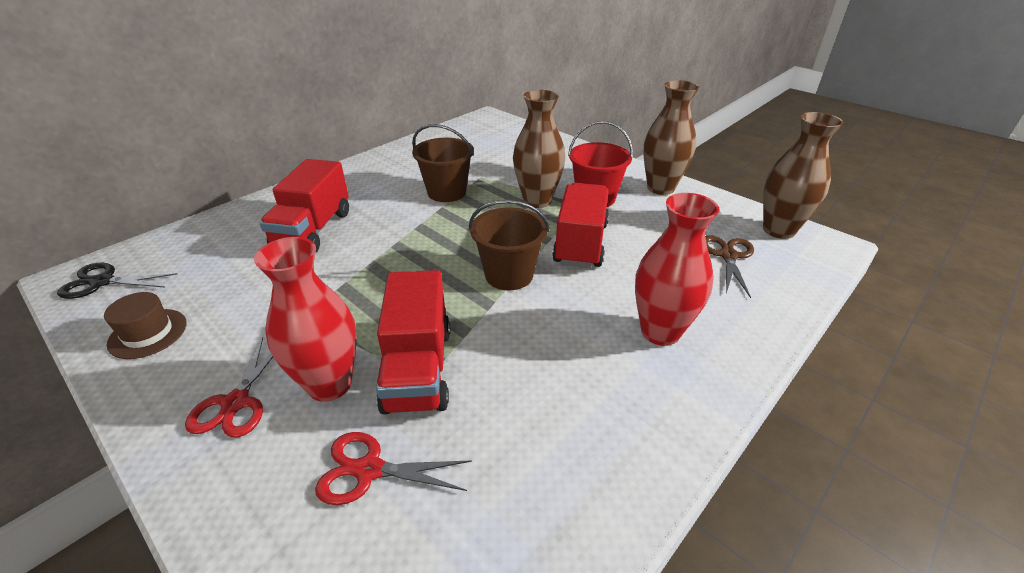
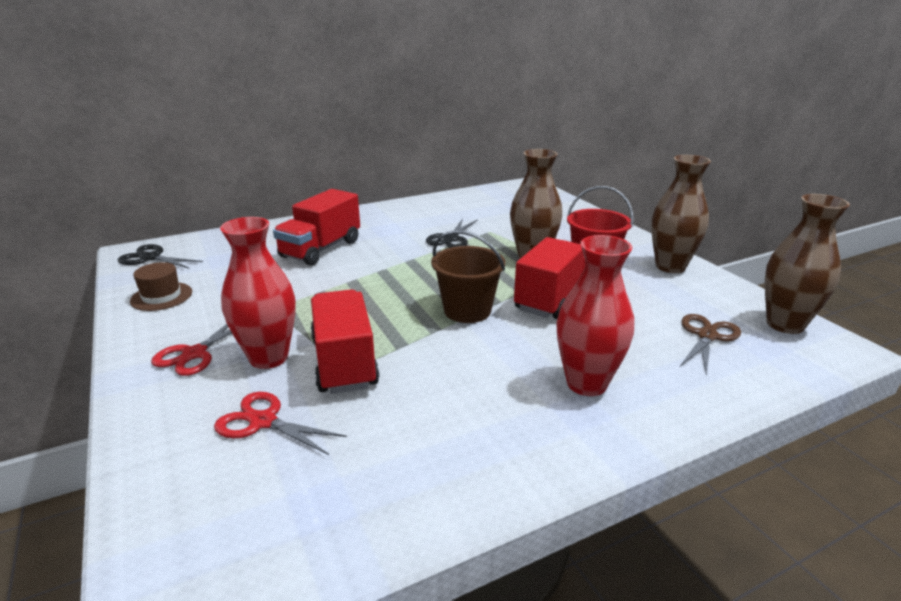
camera: 20 degrees right, 10 degrees down
red truck [376,270,450,415] -> red truck turned 150 degrees clockwise [311,289,379,394]
brown bucket [412,124,474,202] -> black scissors [426,218,478,248]

